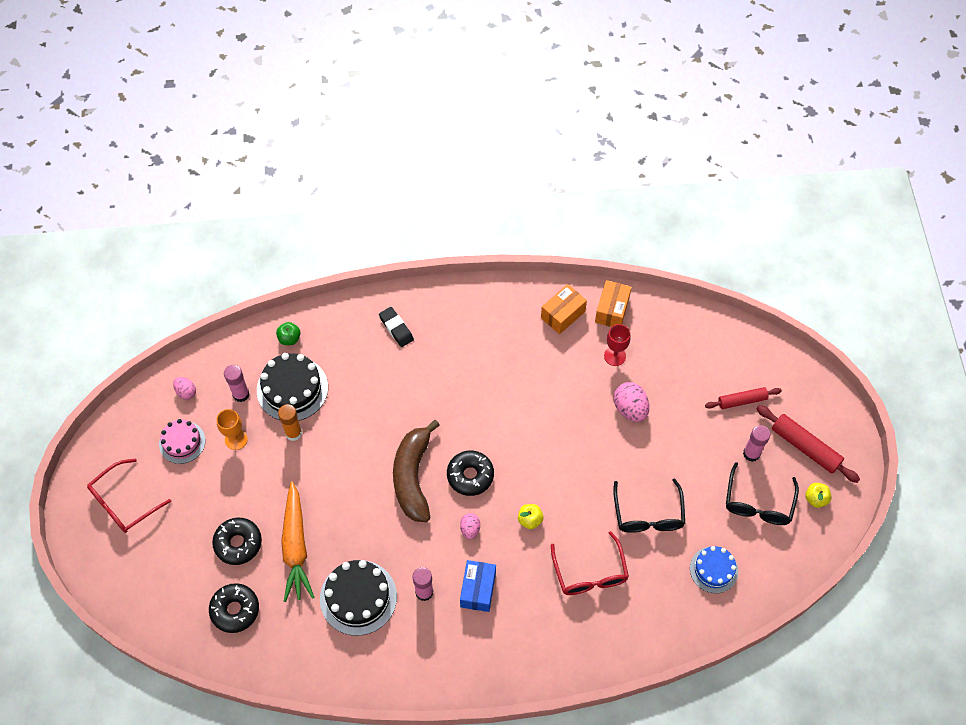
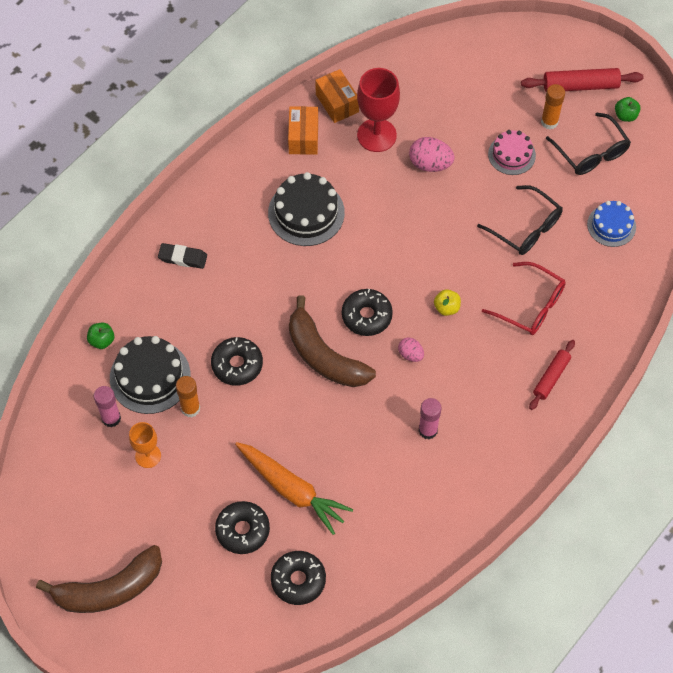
camera: 45 degrees left, 0 degrees up
red glasses [87,459,171,533] -> brown banana [36,545,162,613]
pink cake [159,419,206,464] -> pink cake moved to [488,130,536,175]
pink egg [173,377,196,400] -> none
black cake [320,560,397,636] -> black cake moved to [268,172,345,246]
blue box [460,560,496,612] -> none
red goblet [604,324,631,366] -> red goblet [357,68,400,152], size x1.70
red rolling pin [705,387,782,409] -> red rolling pin moved to [529,340,575,410]
pink glue stick [743,425,770,462] -> orange glue stick [541,84,565,129]
yellow apple [805,483,831,508] -> green apple [615,97,641,122]
none -> black donut [211,337,263,386]

